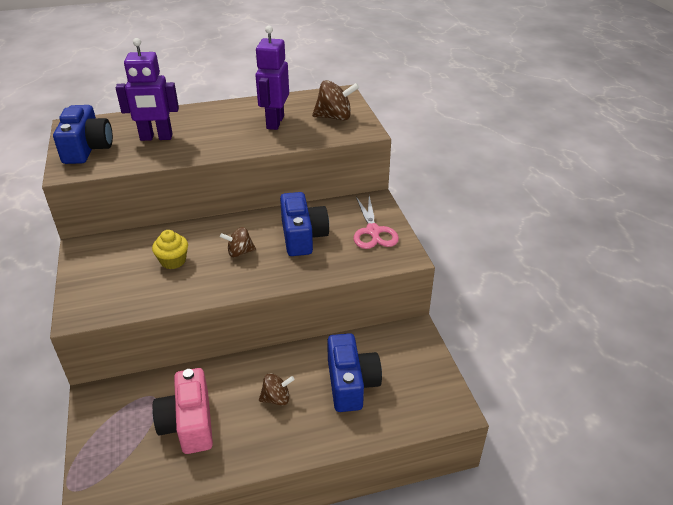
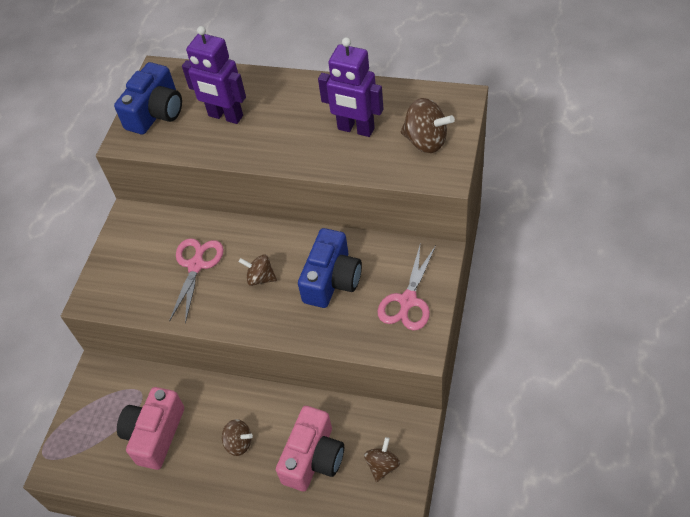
camera: 35 degrees right, 15 degrees up
yellow cupcake [152,230,188,269] -> pink scissors [169,238,224,324]
purple robot [255,25,289,130] -> purple robot turned 105 degrees counterclockwise [318,37,384,137]
blue camera [327,333,382,412] -> pink camera [276,406,344,491]
none -> brown spinning top [364,437,400,482]

